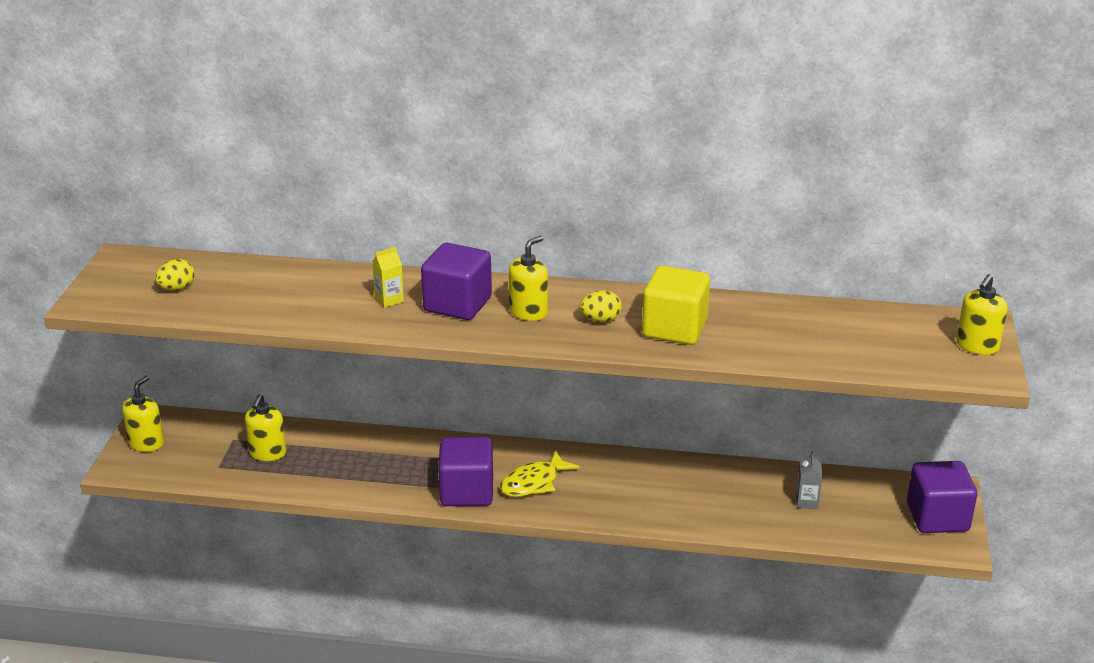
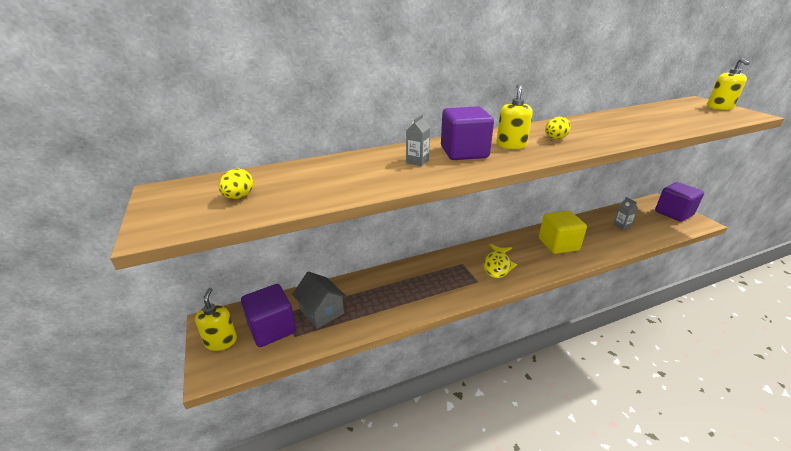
camera: 30 degrees left, 0 degrees up
yellow soap dispenser [245,394,287,461] -> grey house [292,271,347,329]
yellow carton [372,247,404,308] -> grey carton [406,114,430,166]
purple cube [438,437,493,506] -> purple cube moved to [241,284,296,347]
yellow cube [642,266,710,345] -> yellow cube moved to [539,211,587,254]

